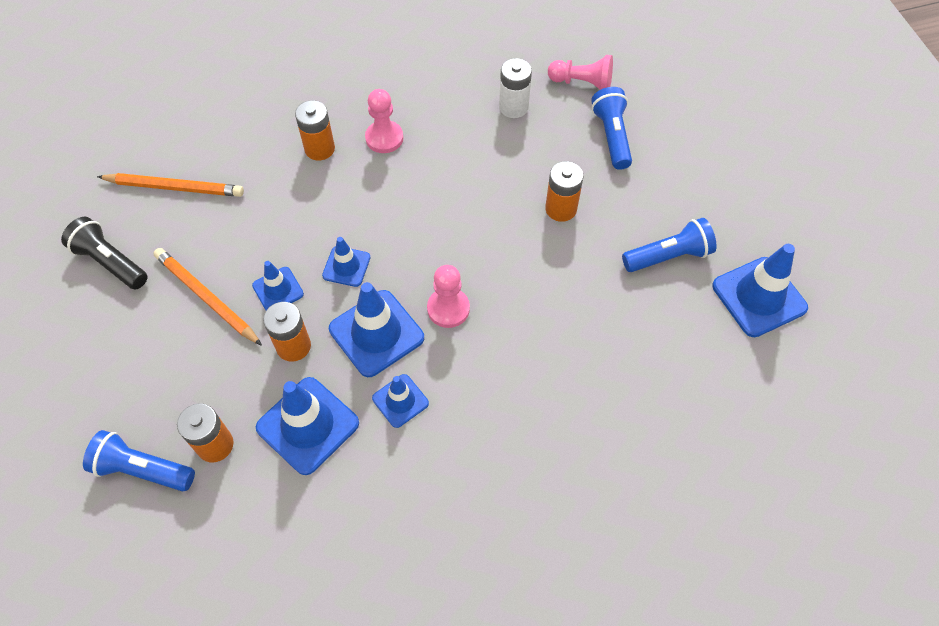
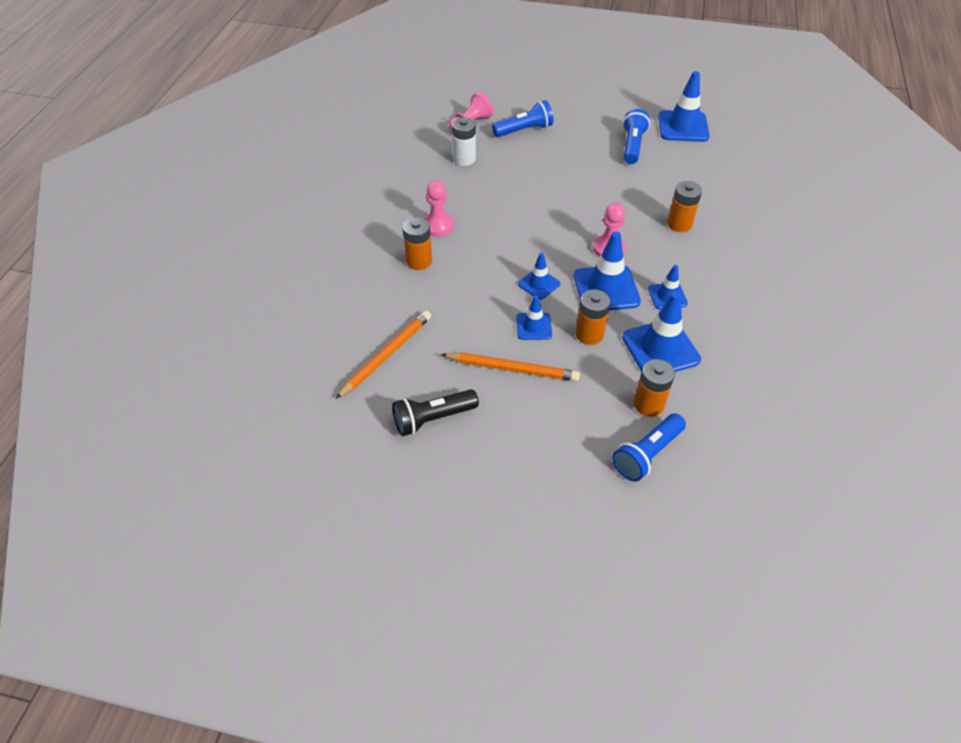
camera: 60 degrees left, 10 degrees down
orange pencil [153,248,262,346] -> orange pencil turned 150 degrees counterclockwise [441,352,580,382]
orange battery [545,161,584,222] -> orange battery moved to [667,181,702,232]
blue flashlight [591,87,632,170] -> blue flashlight turned 135 degrees clockwise [492,100,554,137]

